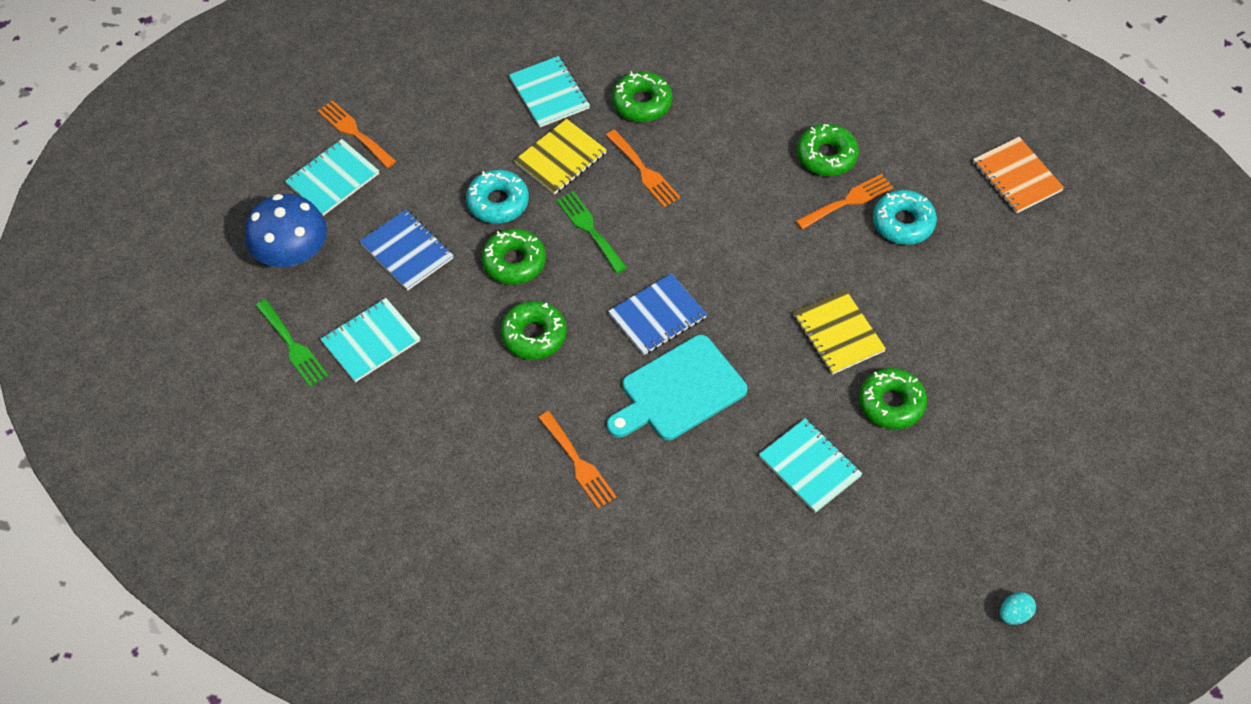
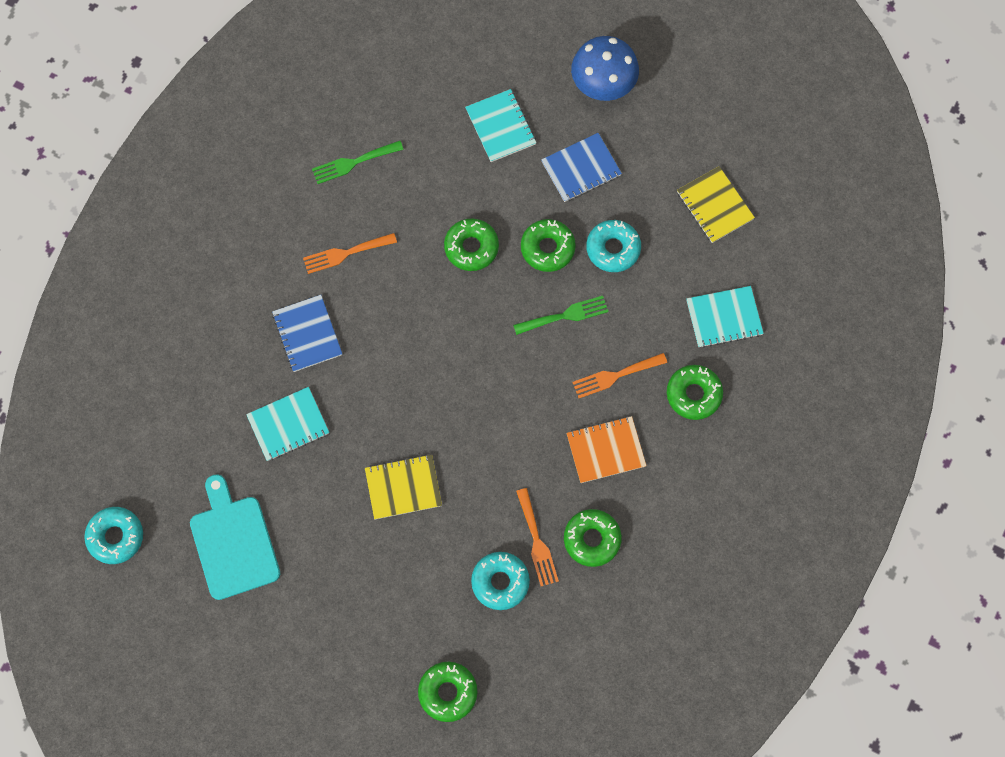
camera: 105 degrees right, 15 degrees up
green fork [256,299,328,387] -> green fork moved to [312,141,404,184]
turquoise notebook [285,139,379,216] -> none
orange fork [318,100,396,168] -> none
yellow notebook [514,119,607,195] -> yellow notebook moved to [677,166,755,243]
turquoise cutting board [607,335,747,440] -> turquoise cutting board moved to [190,474,280,600]
blue notebook [608,273,707,355] -> blue notebook moved to [272,295,342,372]
green donut [859,368,927,429] -> green donut moved to [418,662,478,722]
orange notebook [973,137,1064,213] -> orange notebook moved to [566,416,647,483]
turquoise egg [1000,592,1036,625] -> turquoise donut [84,507,143,564]

